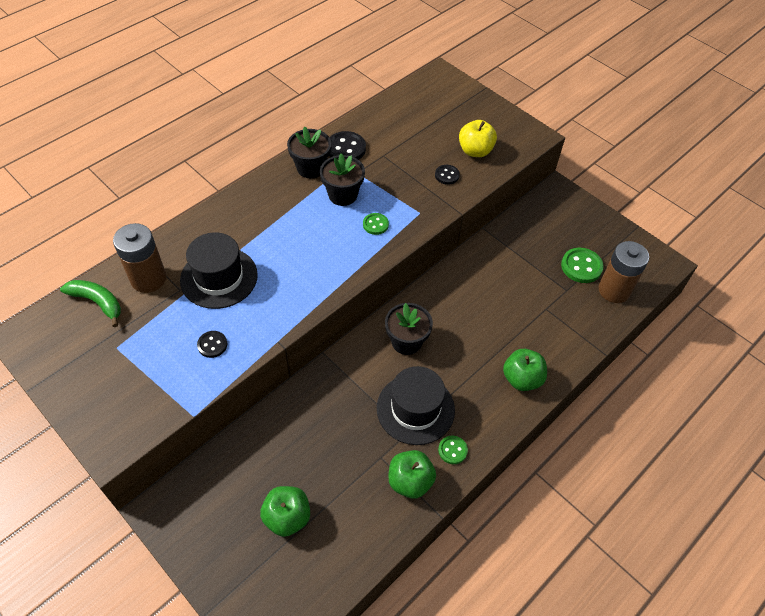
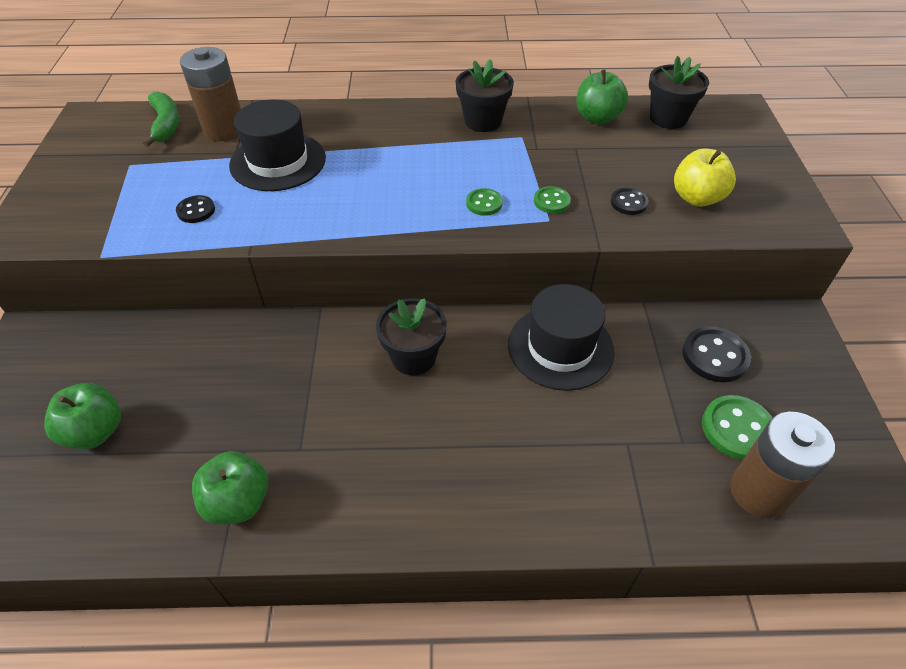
camera: 45 degrees right, 5 degrees down
black flower pot [320,153,365,206] -> black flower pot moved to [649,56,709,129]
black button [329,131,366,160] -> black button moved to [682,326,751,382]
black hat [377,366,455,445] -> black hat moved to [508,284,615,391]
green button [438,436,468,464] -> green button moved to [534,186,571,213]
green apple [503,349,547,391] -> green apple moved to [576,69,628,124]

